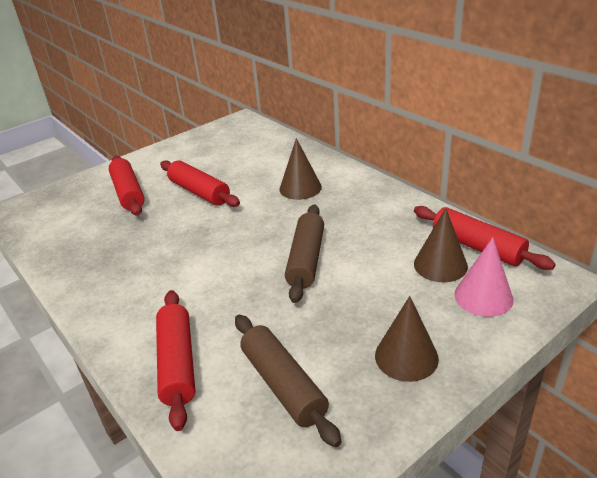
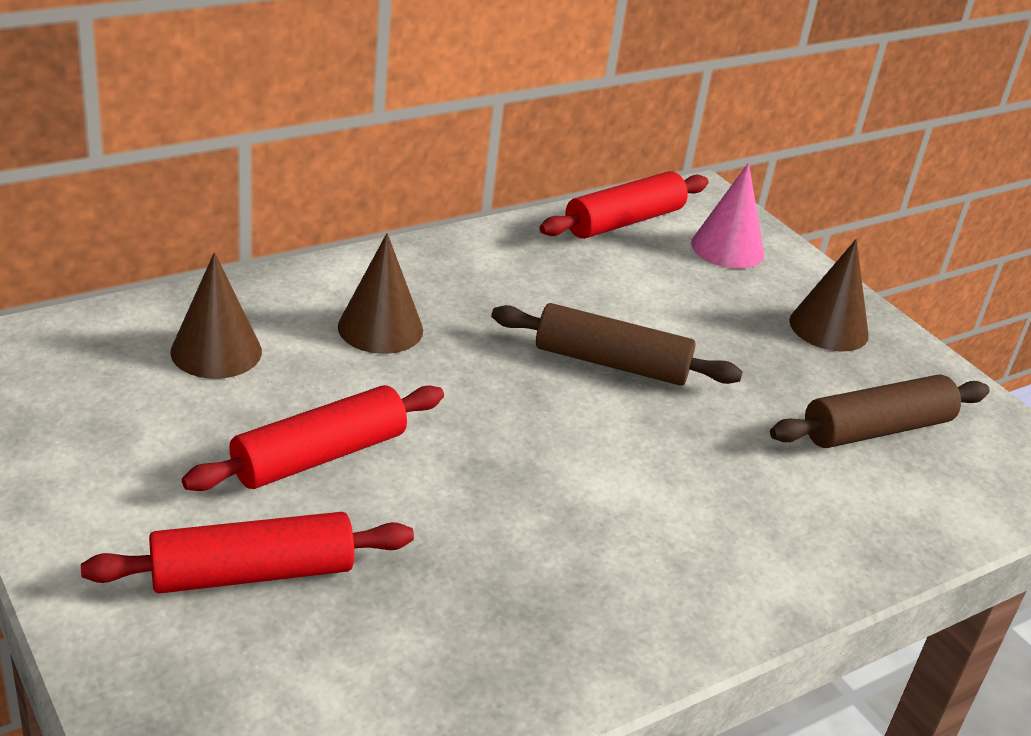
camera: 90 degrees left, 0 degrees up
red rolling pin [156,290,195,431] -> none
brown cone [414,208,468,282] -> brown cone moved to [170,252,262,379]

